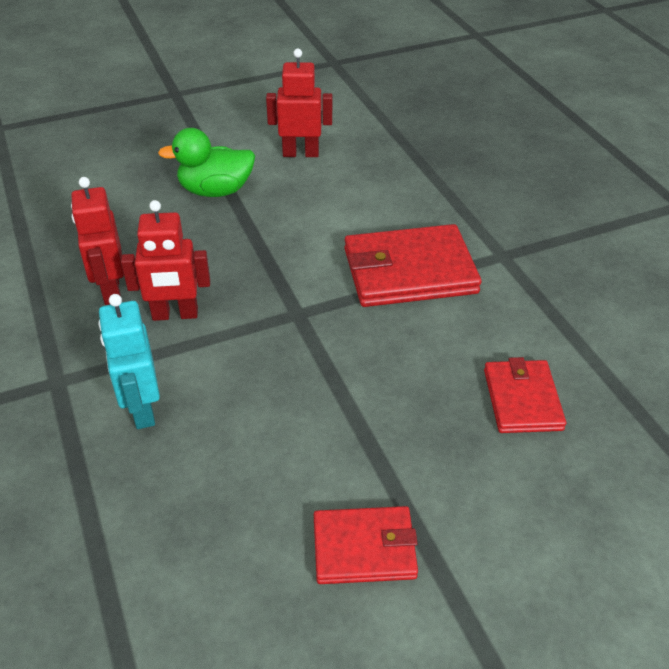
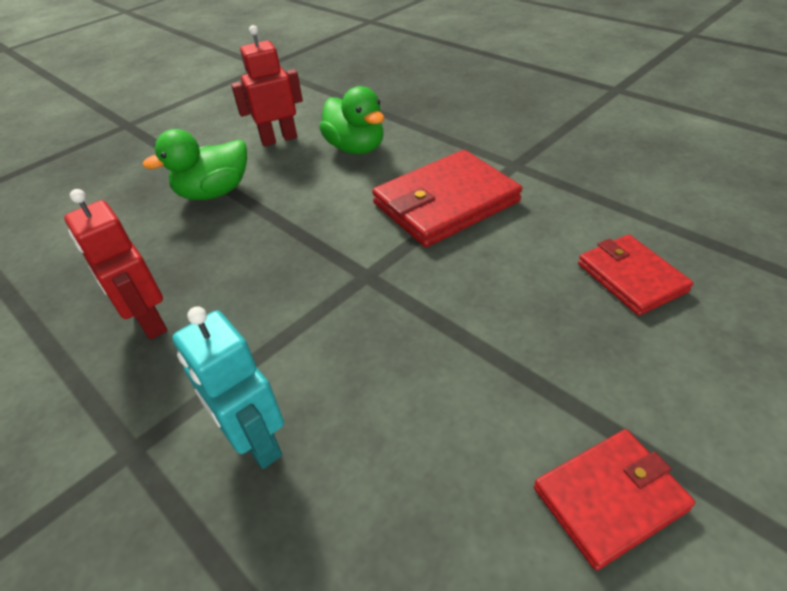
camera: 20 degrees left, 0 degrees up
red robot [121,200,210,321] -> none
none -> green duck [319,86,384,154]

